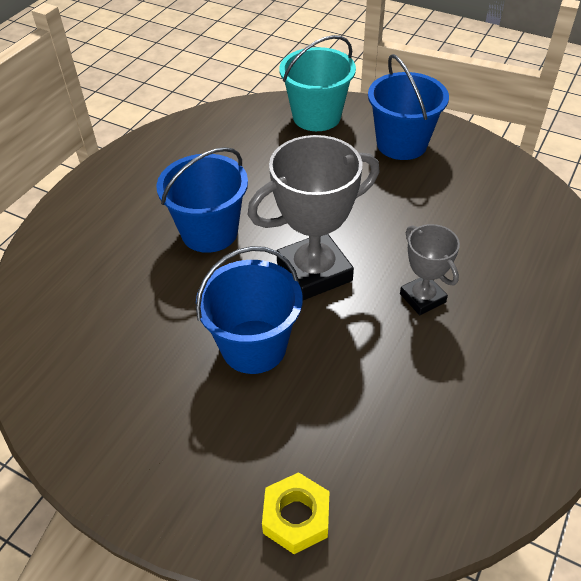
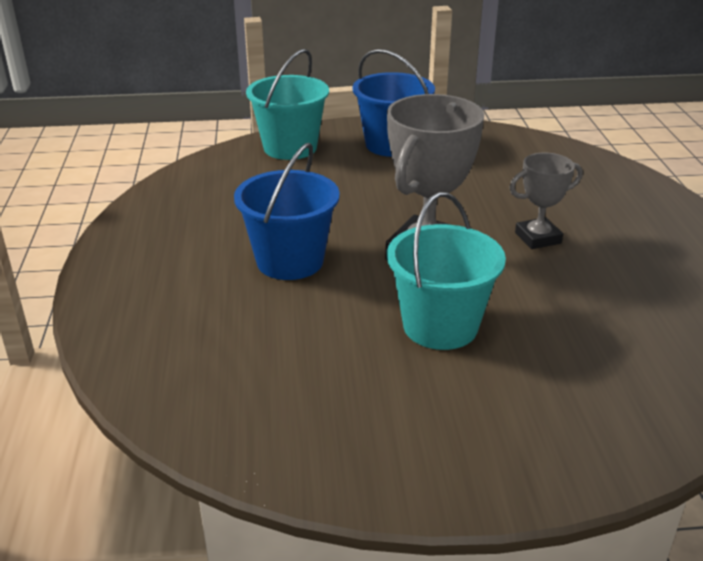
camera: 35 degrees left, 15 degrees down
blue bucket [196,246,303,374] -> turquoise bucket [387,192,506,350]
yellow nut [262,472,330,554] -> none
grey trophy [400,224,460,315] -> grey trophy turned 45 degrees counterclockwise [509,153,582,249]

